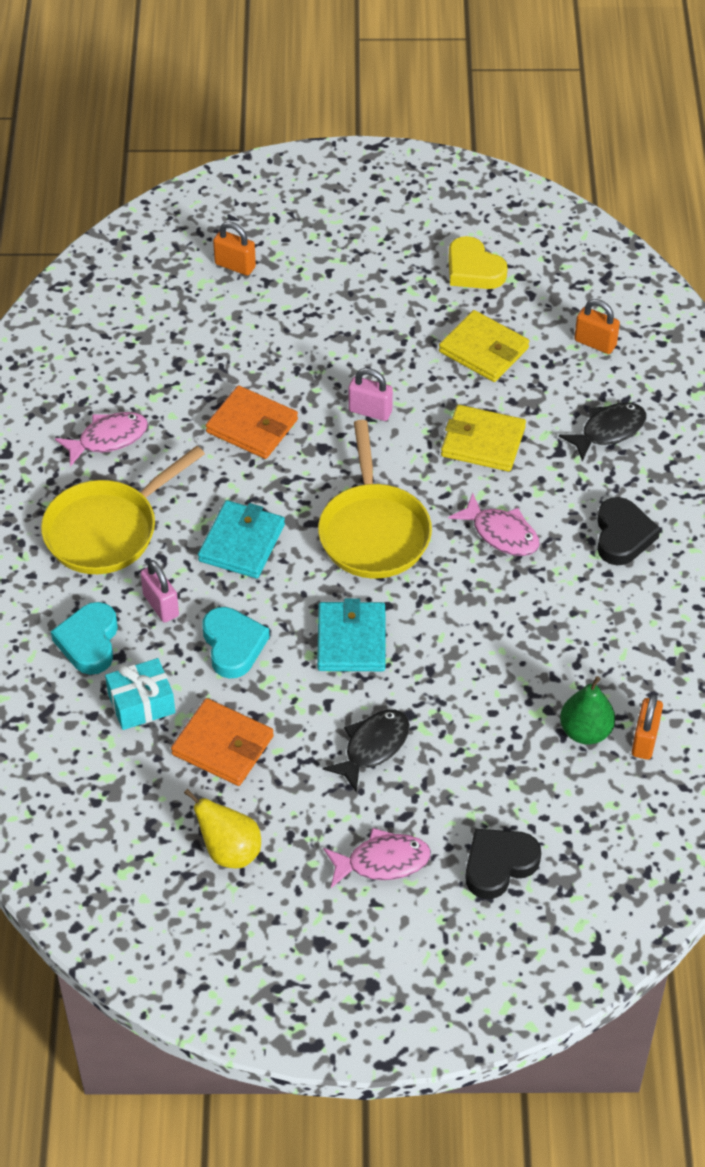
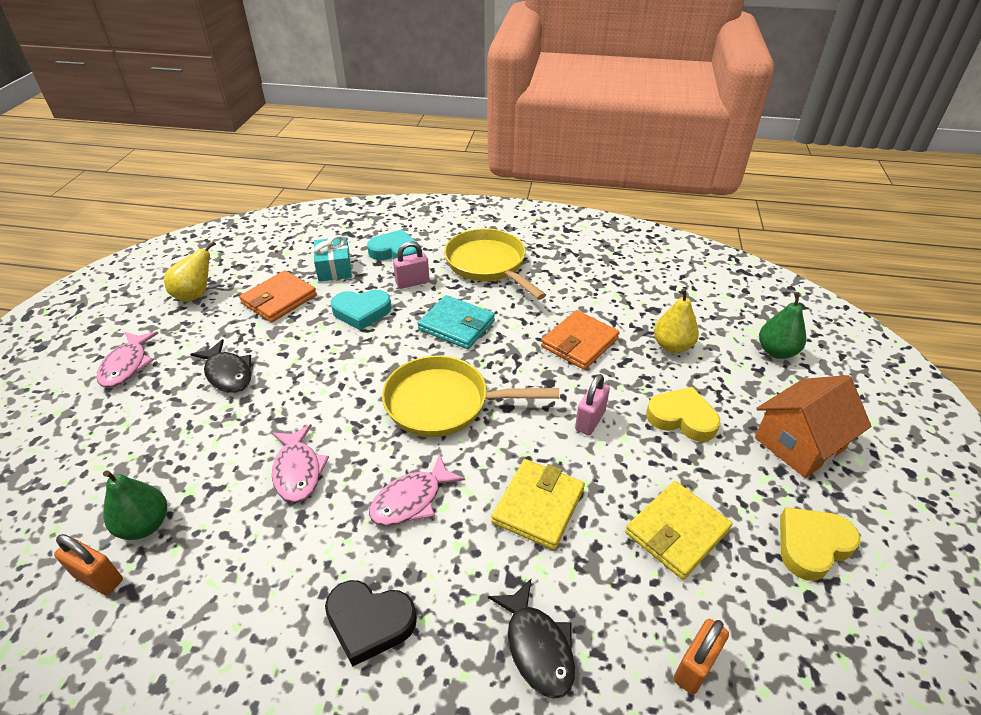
camera: 100 degrees right, 10 degrees down
pink fish [55,412,148,467] -> pink fish moved to [272,424,329,502]
orange padlock [213,222,256,276] -> green pear [759,292,806,359]
turquoise wallet [317,598,386,671] -> none
black heart [465,829,541,899] -> none
none -> yellow heart [646,387,720,442]
none -> yellow pear [654,288,699,353]
none -> orange house [755,375,871,478]

